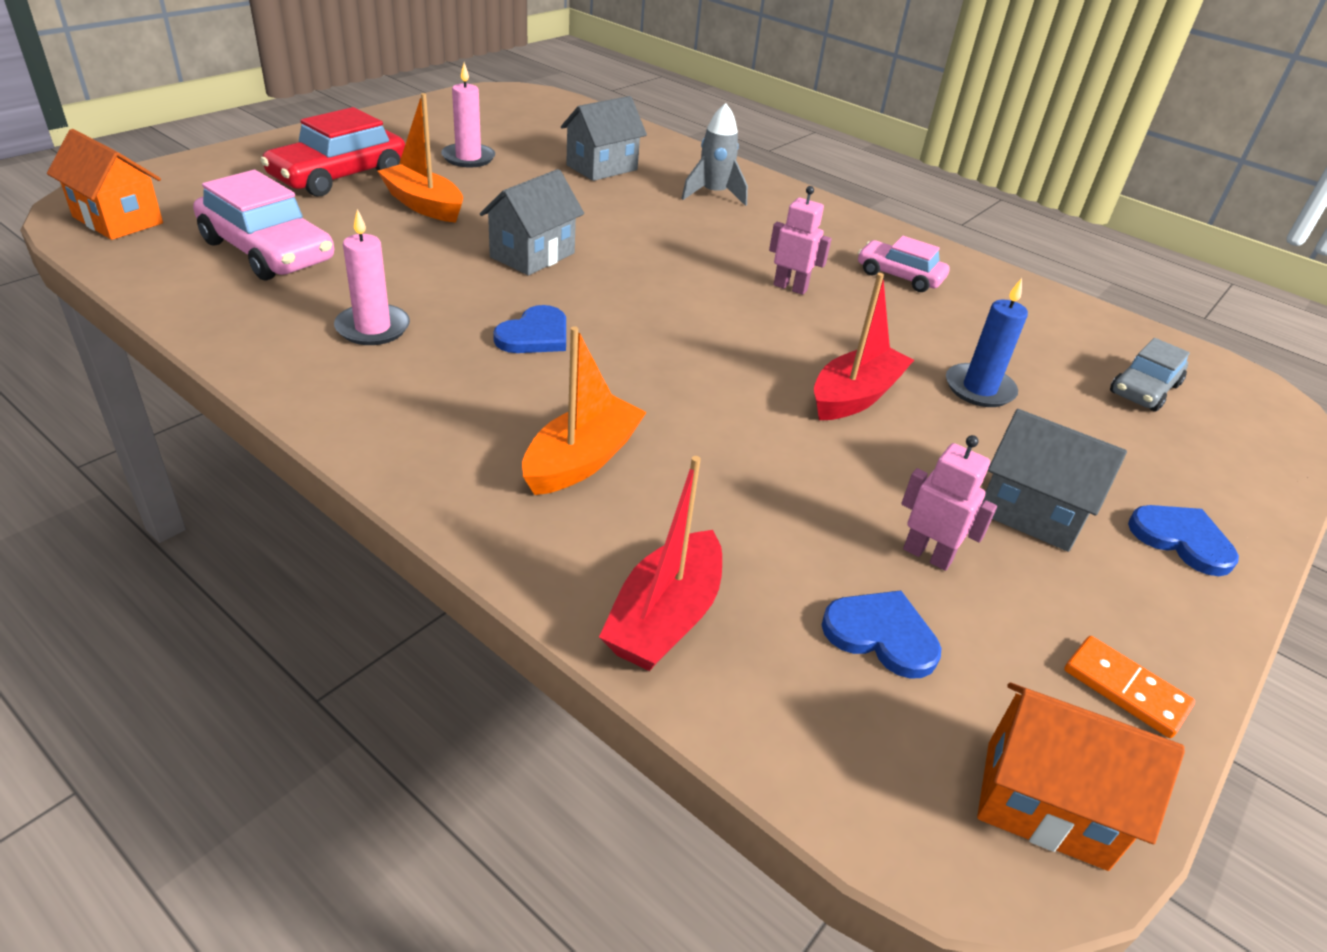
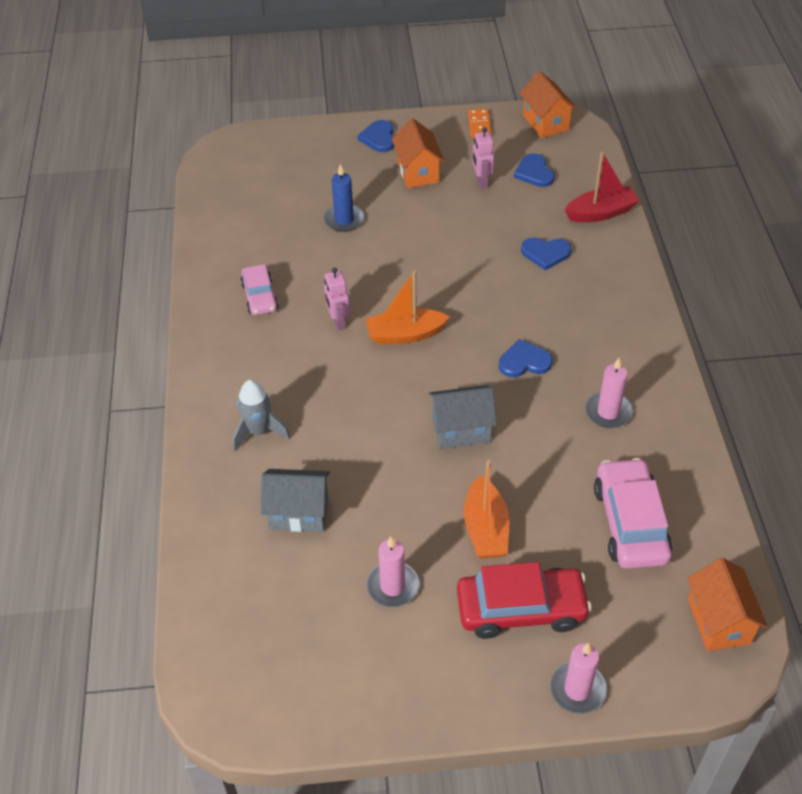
camera: 130 degrees left, 10 degrees up
orange boat [522,326,647,495] -> orange boat moved to [366,271,450,344]
red boat [814,273,914,420] -> none
grey house [981,409,1127,552] -> orange house [392,118,445,188]
grey car [1110,338,1190,412] -> none
none -> blue heart [521,237,571,270]
none -> pink candle [550,643,607,714]

